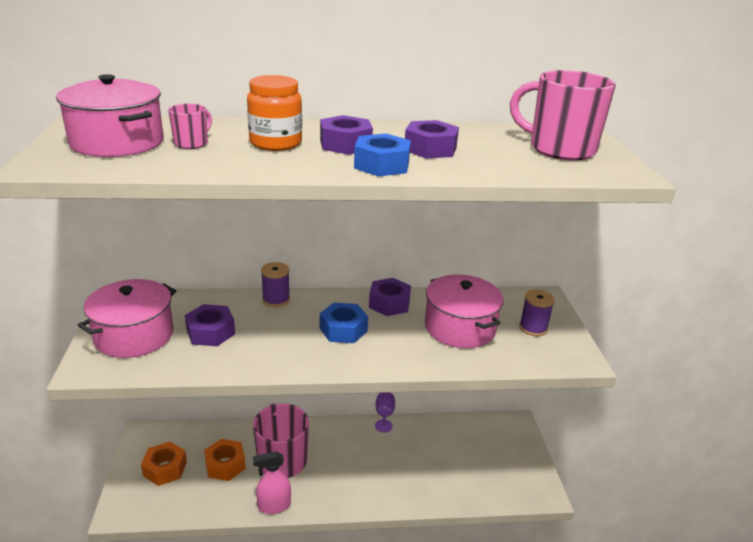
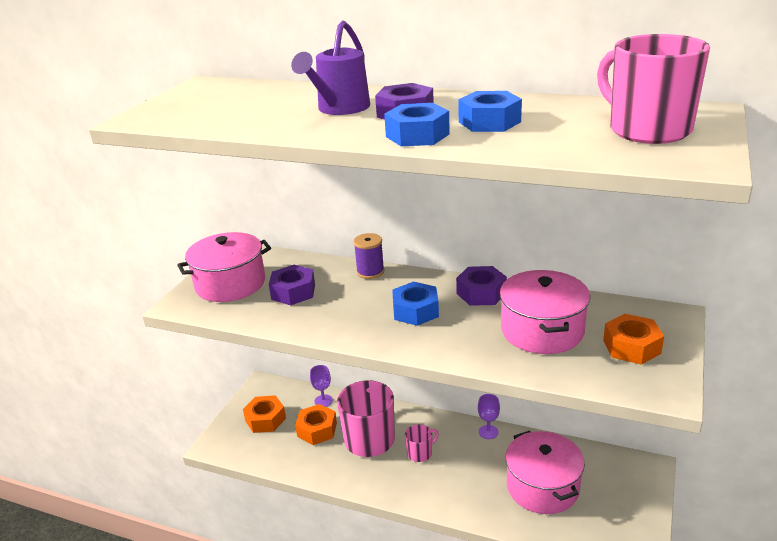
camera: 30 degrees right, 0 degrees up
pink pot [56,74,164,157] -> pink pot moved to [506,431,585,514]
pink mug [168,104,212,149] -> pink mug moved to [405,424,439,462]
orange jar [247,75,302,151] -> purple watering can [291,20,370,115]
pink spray bottle [253,451,291,514] -> none
purple nut [405,120,459,159] -> blue nut [458,91,522,132]
purple spool [519,290,555,336] -> orange nut [603,314,664,365]
none -> purple goblet [310,365,333,407]

